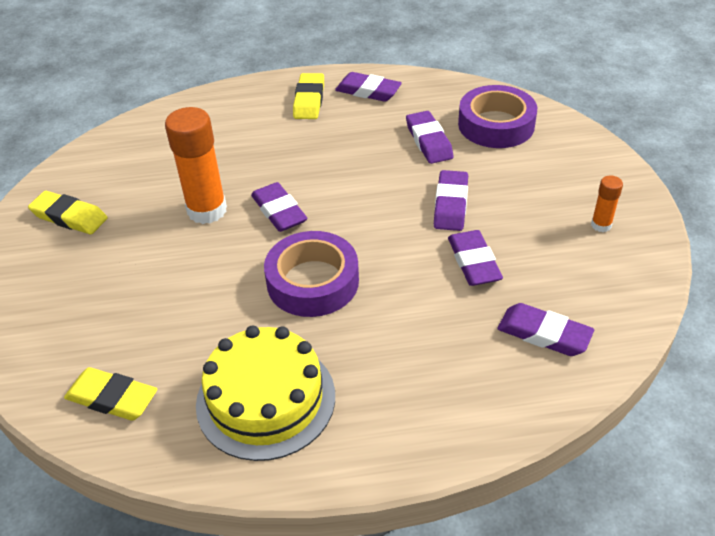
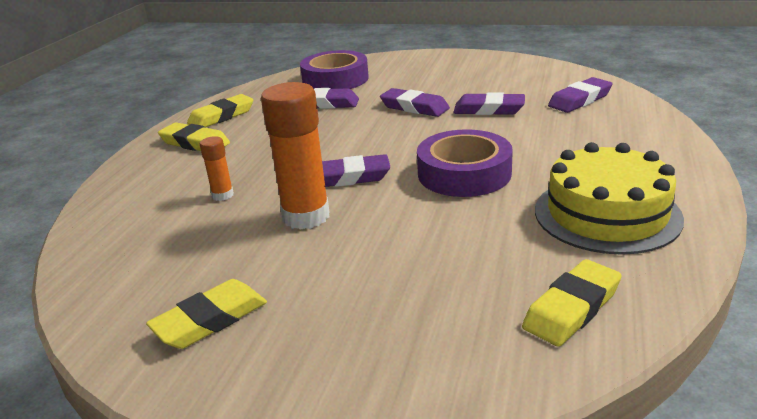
camera: 65 degrees left, 15 degrees down
purple eraser [335,72,402,102] -> yellow eraser [187,94,254,127]
orange glue stick [591,176,623,232] -> orange glue stick moved to [200,136,234,201]

